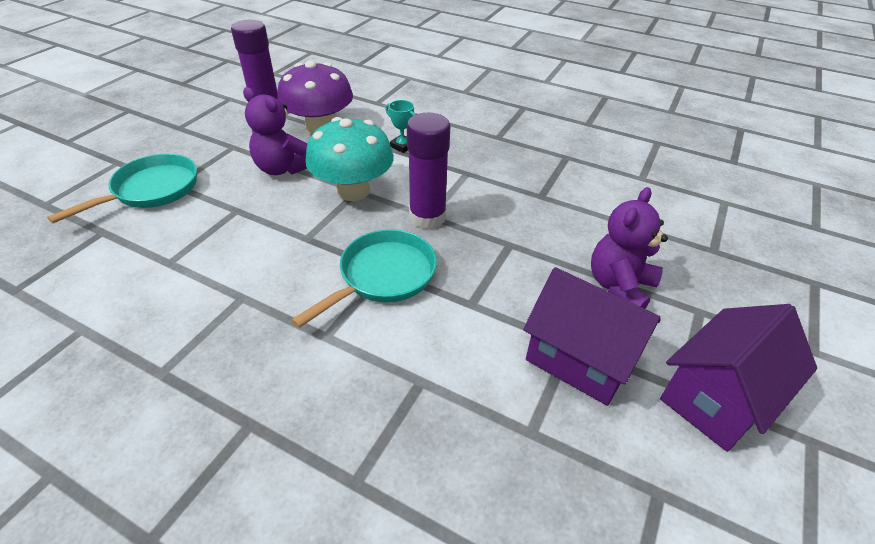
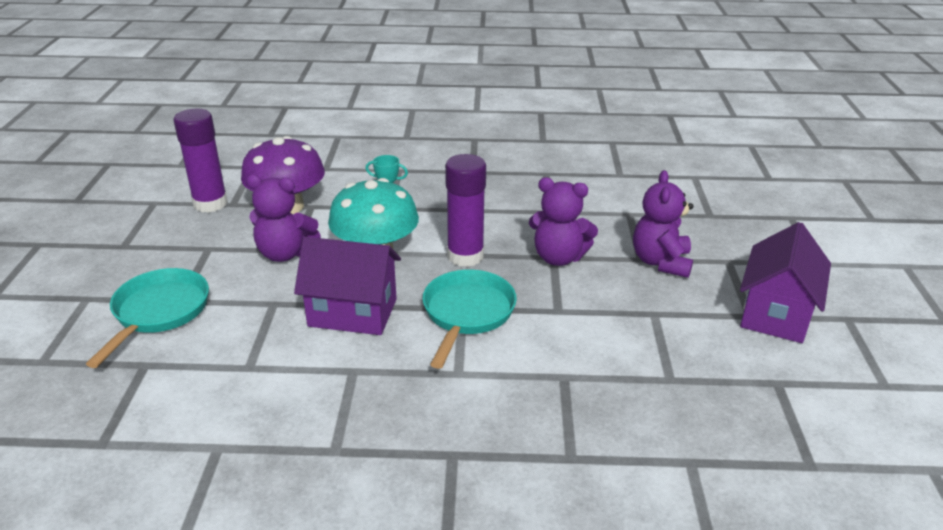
camera: 25 degrees left, 10 degrees down
purple house [523,267,660,406] -> purple house moved to [294,237,401,335]
none -> purple teddy bear [529,177,598,266]

